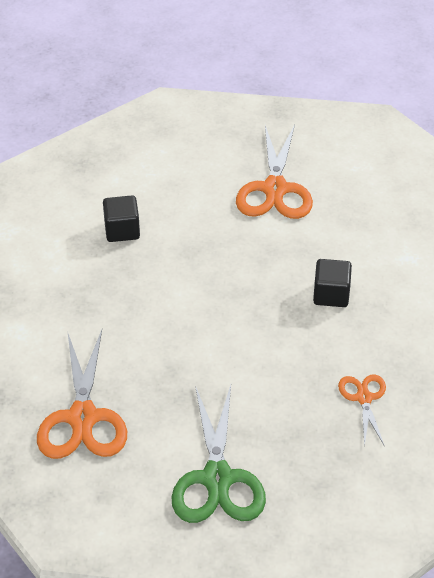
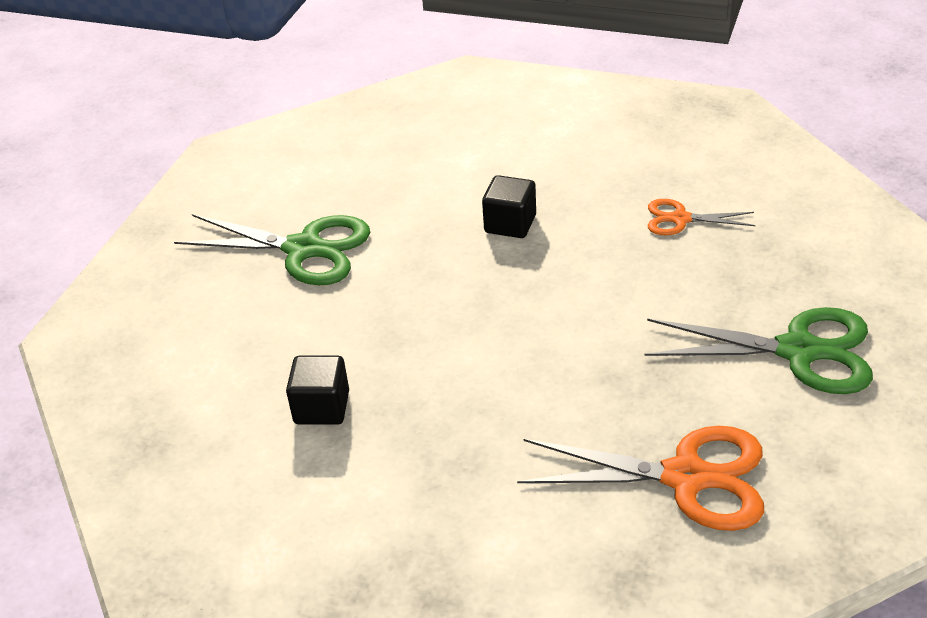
camera: 75 degrees left, 5 degrees down
orange scissors [236,125,313,219] -> green scissors [174,214,370,285]

